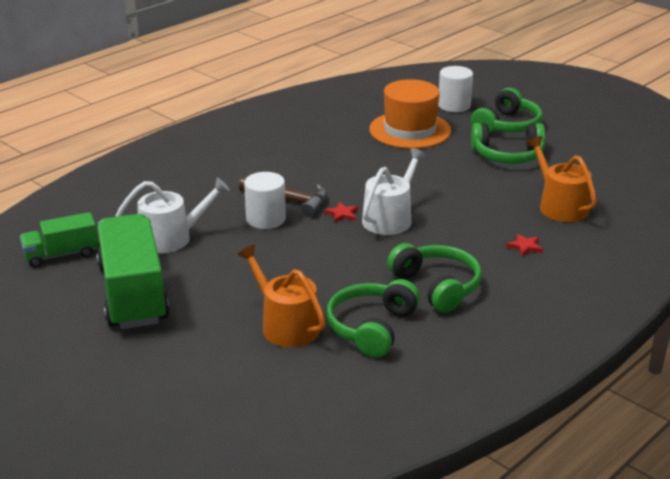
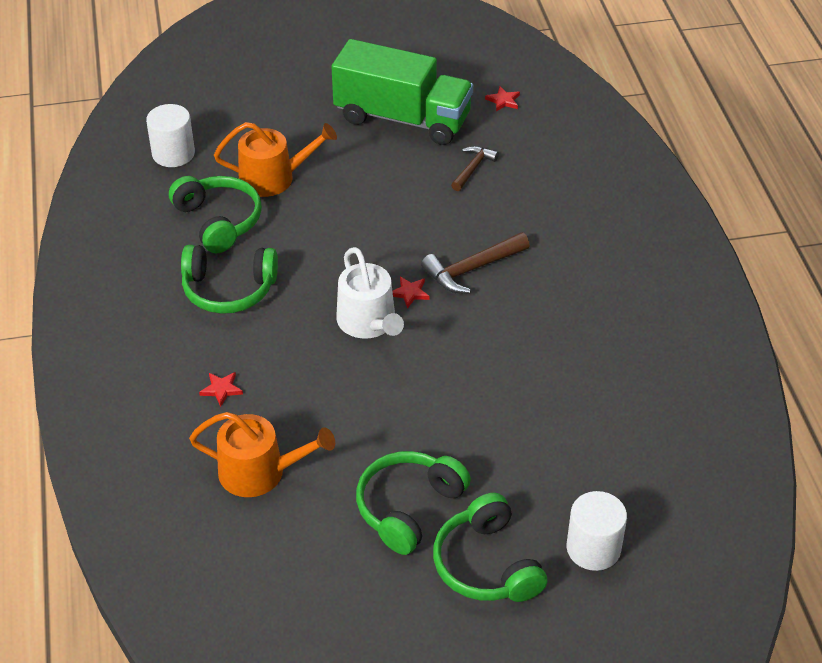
camera: 125 degrees right, 15 degrees up
green truck [20,212,99,268] -> red star [485,86,520,111]
white watering can [115,177,230,253] -> brown hammer [451,146,499,191]
white cylinder [244,172,286,229] -> white cylinder moved to [146,104,195,167]
orange hat [369,79,451,149] -> none

